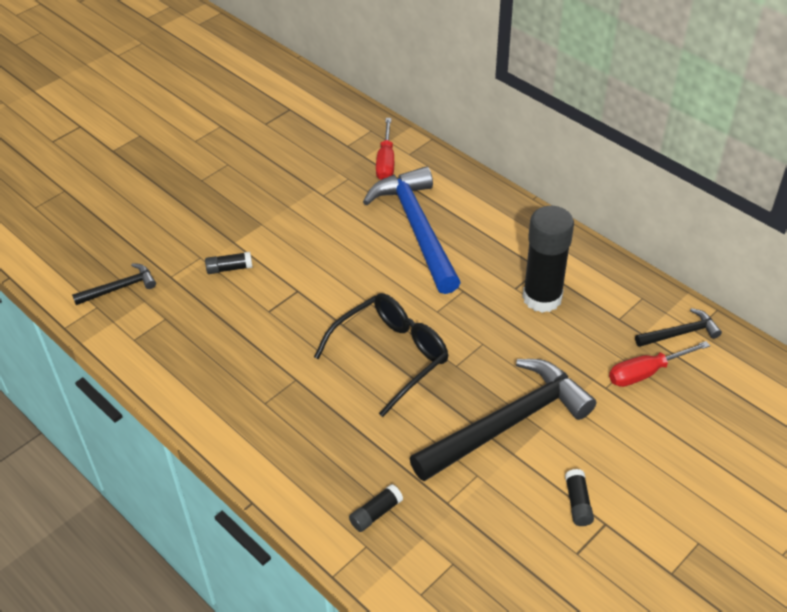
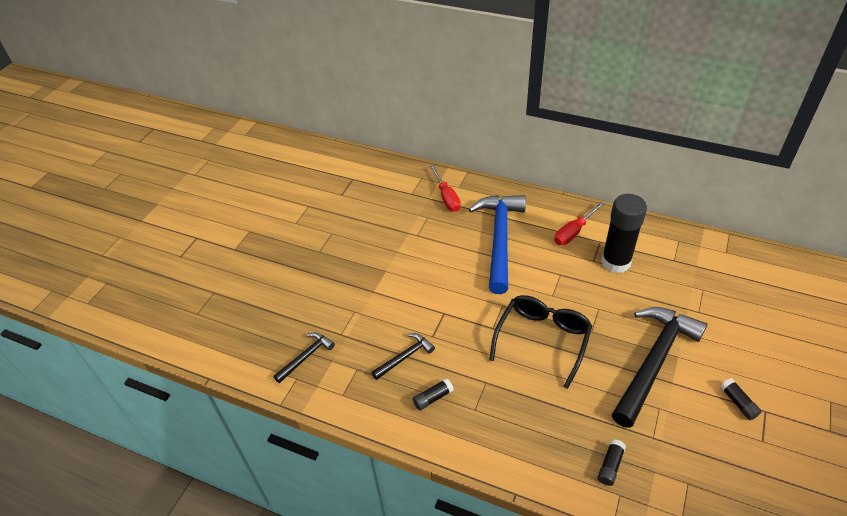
camera: 20 degrees left, 0 degrees up
black glue stick [205,252,253,274] -> black glue stick moved to [413,378,454,411]
blue hammer [363,166,461,294] -> blue hammer turned 45 degrees clockwise [469,195,526,294]
red screwdriver [609,341,710,387] -> red screwdriver moved to [554,202,604,245]
black hammer [635,308,722,347] -> black hammer moved to [371,333,435,380]

